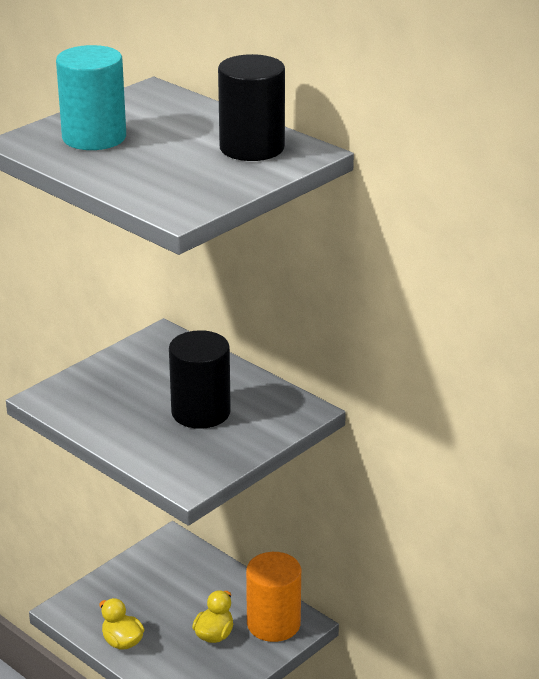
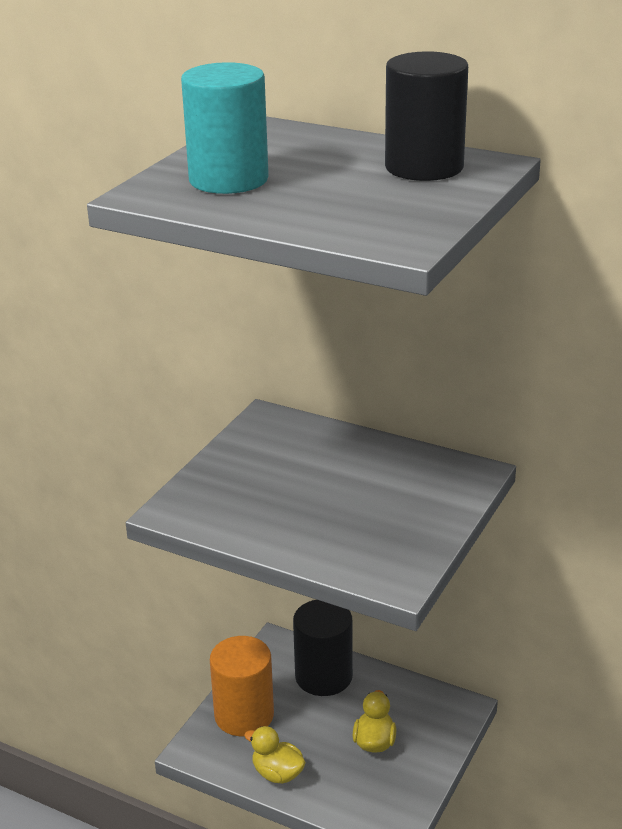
camera: 15 degrees left, 0 degrees up
black cylinder [169,330,231,429] -> black cylinder moved to [293,600,353,696]
orange cylinder [246,552,301,642] -> orange cylinder moved to [210,636,274,736]

